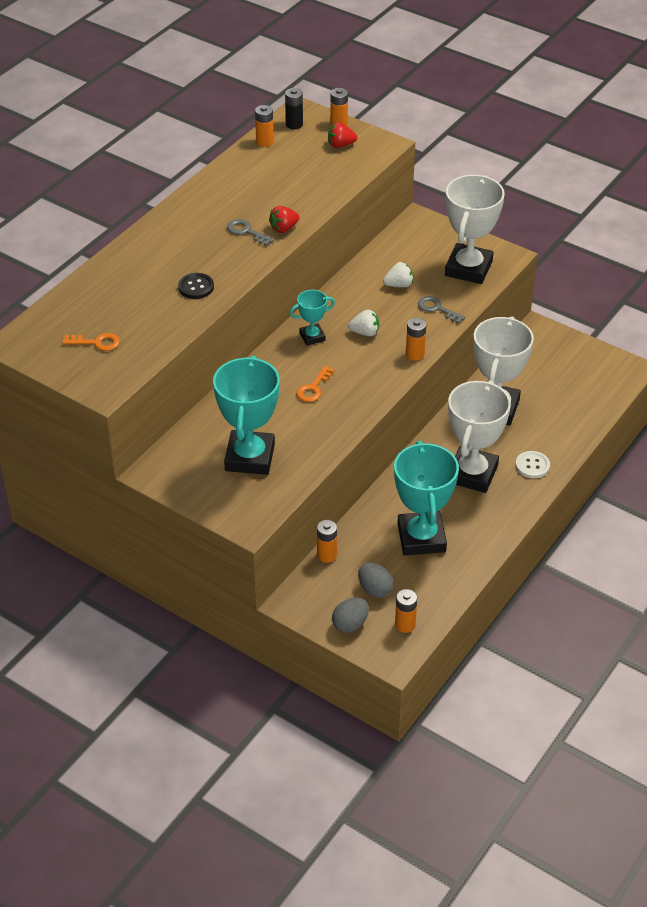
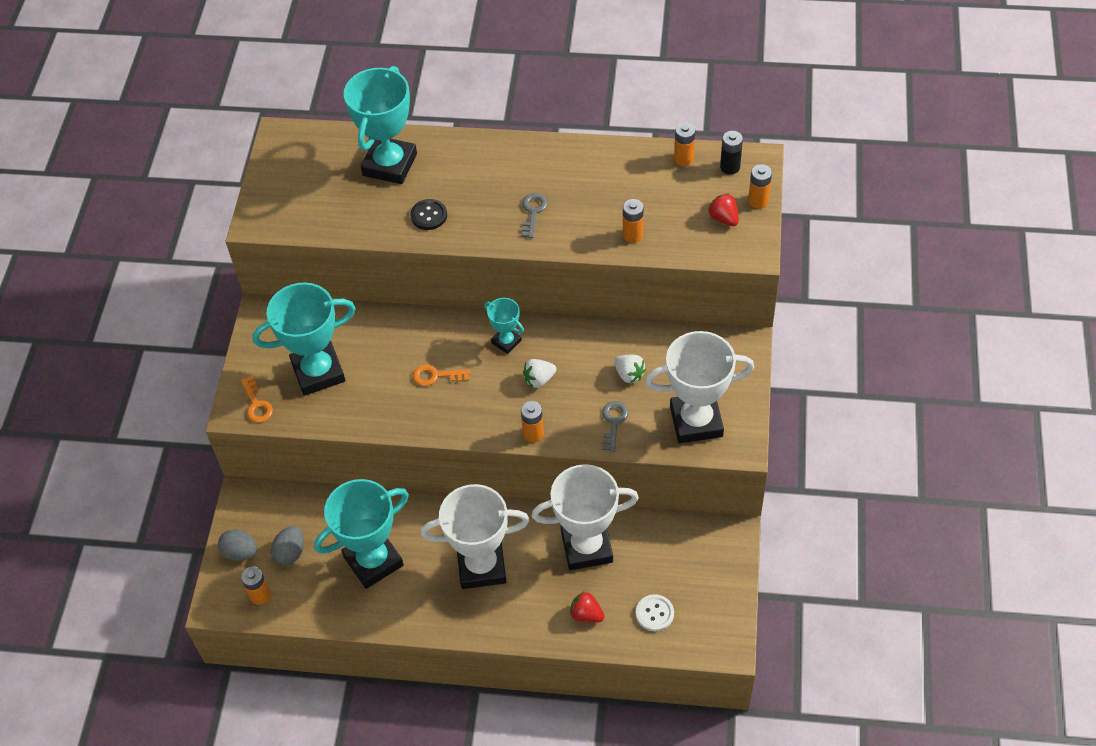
camera: 65 degrees right, 10 degrees up
orange key [62,333,120,351] -> orange key moved to [241,376,273,422]
red strawberry [269,206,300,233] -> red strawberry moved to [570,592,605,623]
orange battery [317,520,337,563] -> orange battery moved to [623,199,644,243]
white strawberry [348,310,379,336] -> white strawberry turned 90 degrees clockwise [523,359,557,388]
white button [515,451,550,478] -> white button moved to [636,594,674,631]
none -> turquoise trophy [344,66,417,184]

